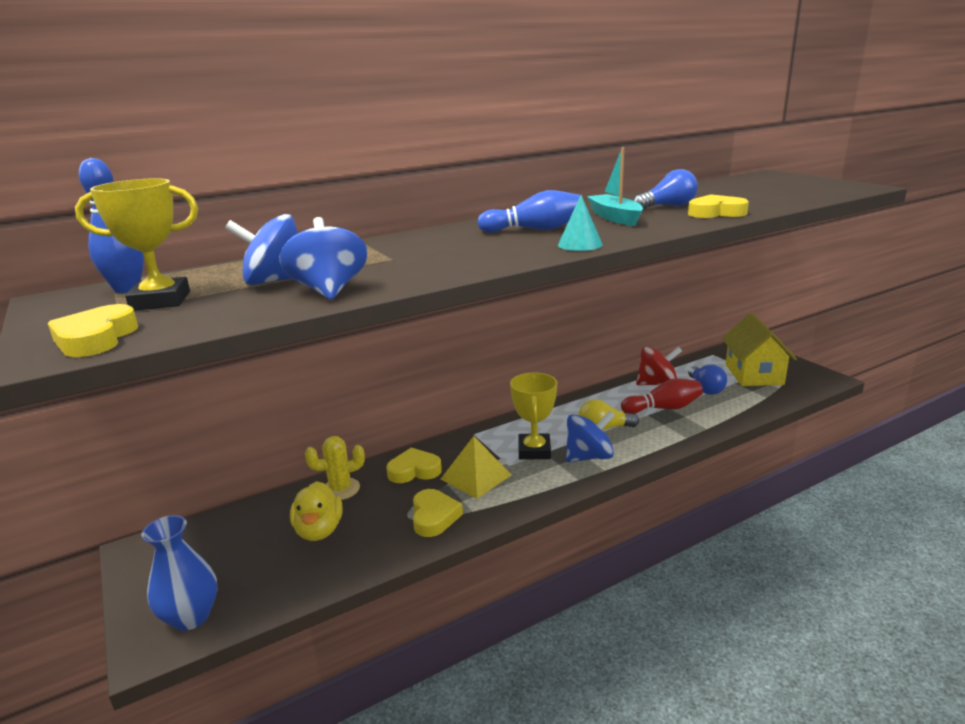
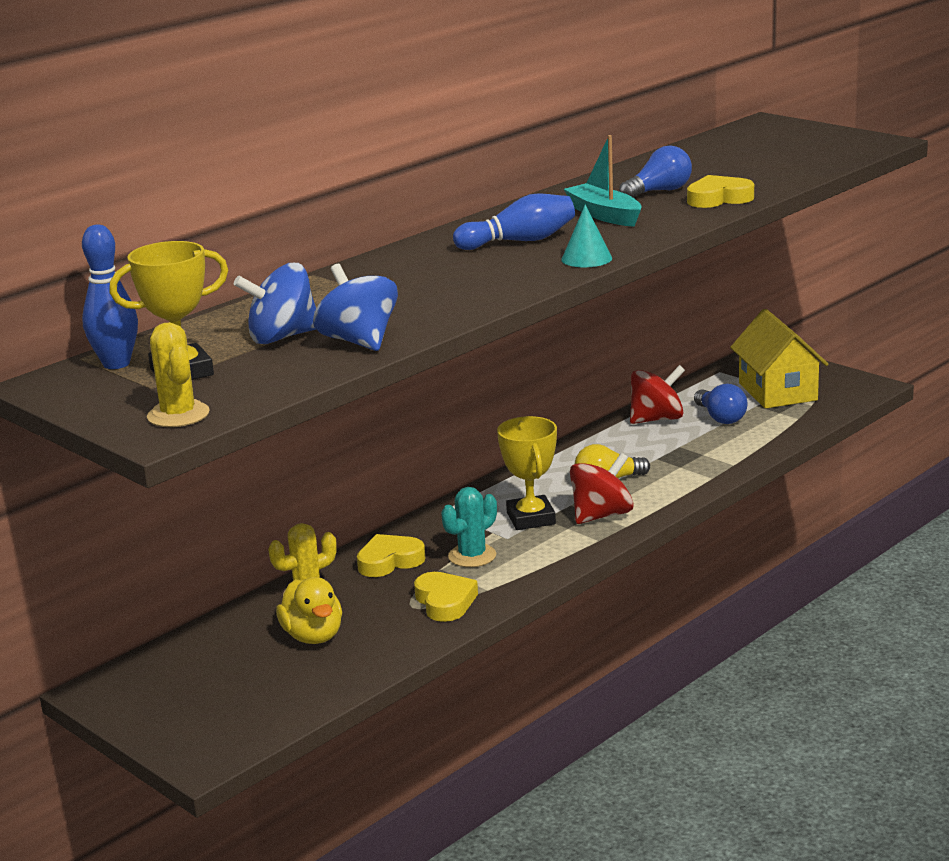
camera: 15 degrees left, 0 degrees up
yellow heart [48,304,138,357] -> yellow cactus [147,322,210,427]
blue vase [141,515,217,631] -> none
yellow pyramid [441,436,511,499] -> turquoise cactus [441,487,497,567]
blue spinning top [566,411,615,462] -> red spinning top [570,453,634,524]
red bowling pin [621,378,703,414] -> none

